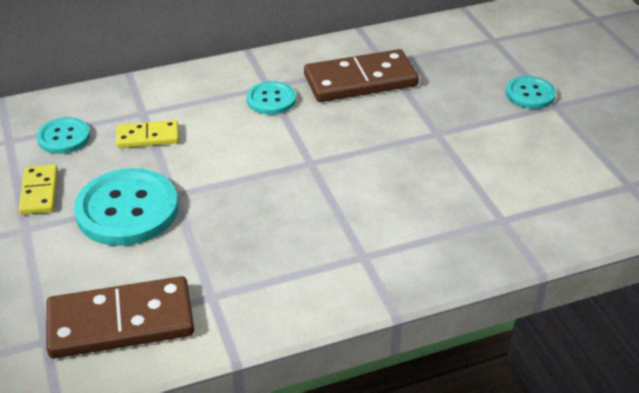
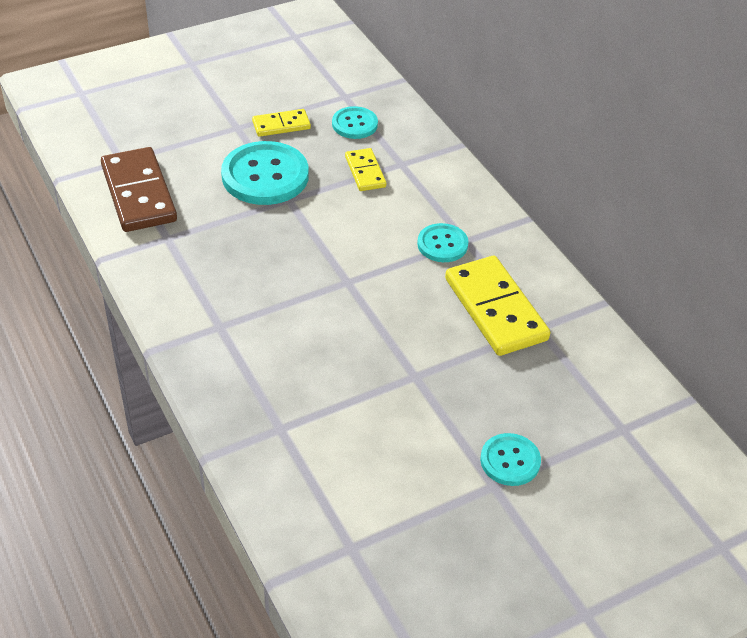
camera: 80 degrees right, 5 degrees up
brown domino [304,49,419,102] -> yellow domino [445,256,550,356]

